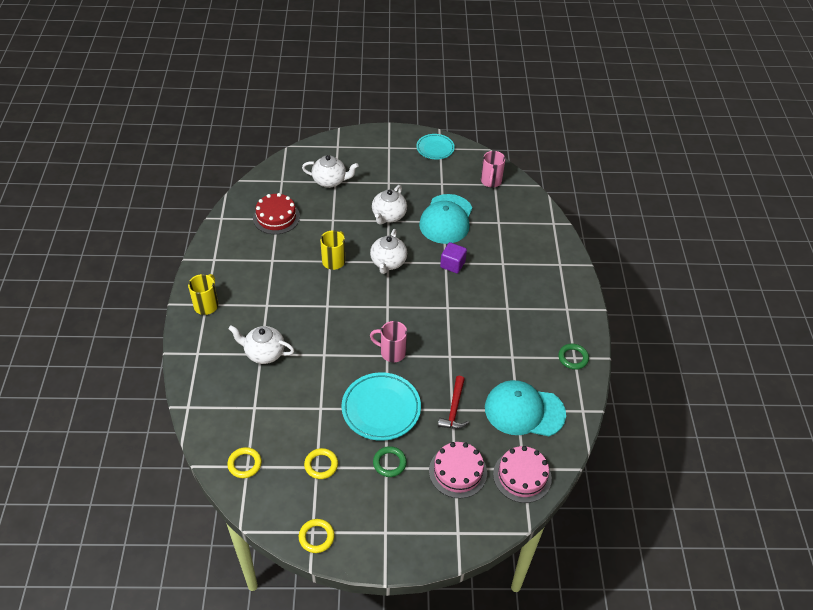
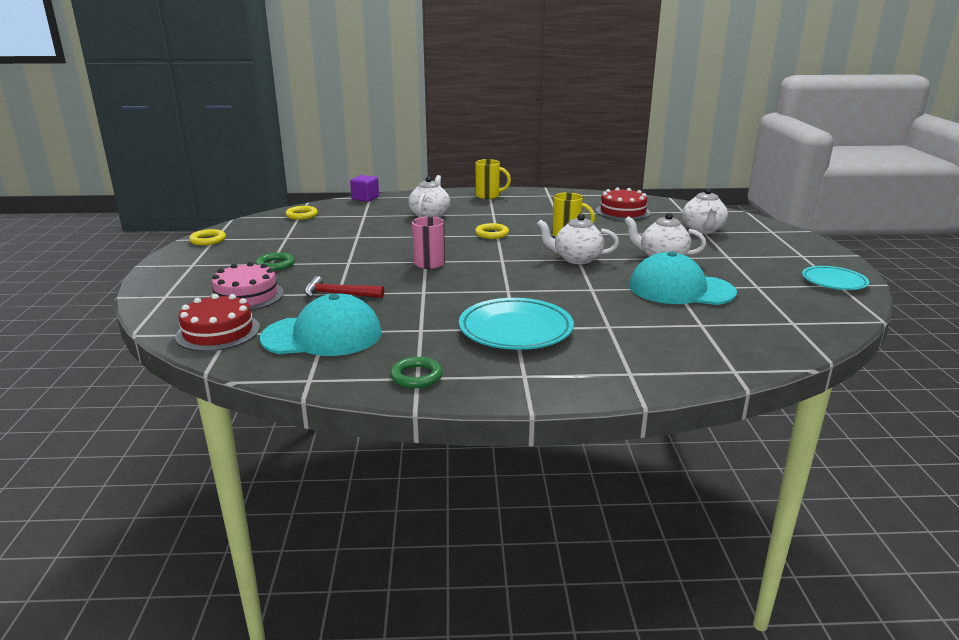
camera: 90 degrees right, 25 degrees down
yellow ring [304,448,338,479] -> yellow ring moved to [475,223,509,239]
turquoise plate [342,372,421,441] -> turquoise plate moved to [459,298,574,350]
purple cube [440,242,467,273] -> purple cube moved to [350,175,379,202]
pink mug [481,151,505,188] -> none
turquoise cap [485,380,566,436] -> turquoise cap turned 75 degrees clockwise [260,294,382,356]
pink cake [493,446,552,503] -> red cake [175,294,260,351]

